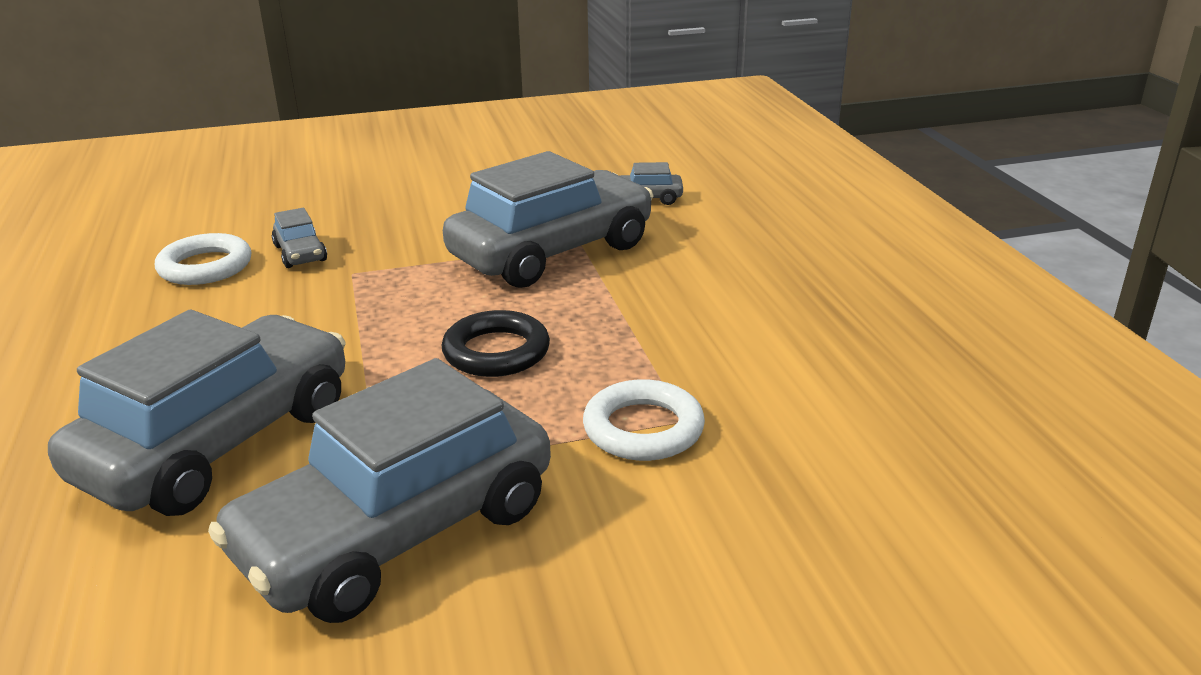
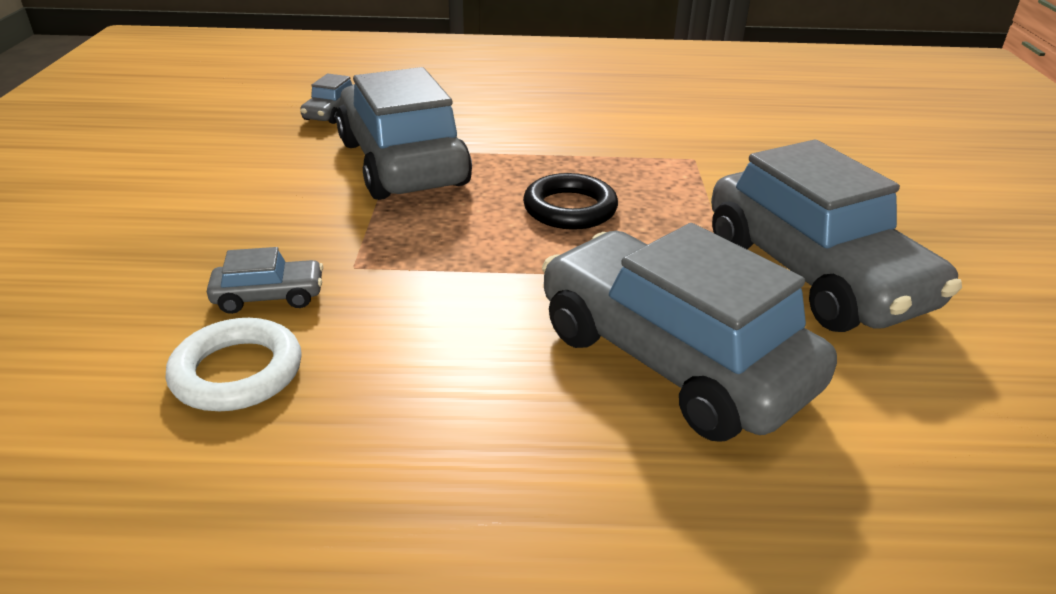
camera: 75 degrees left, 5 degrees up
white ring [583,379,705,461] -> none

